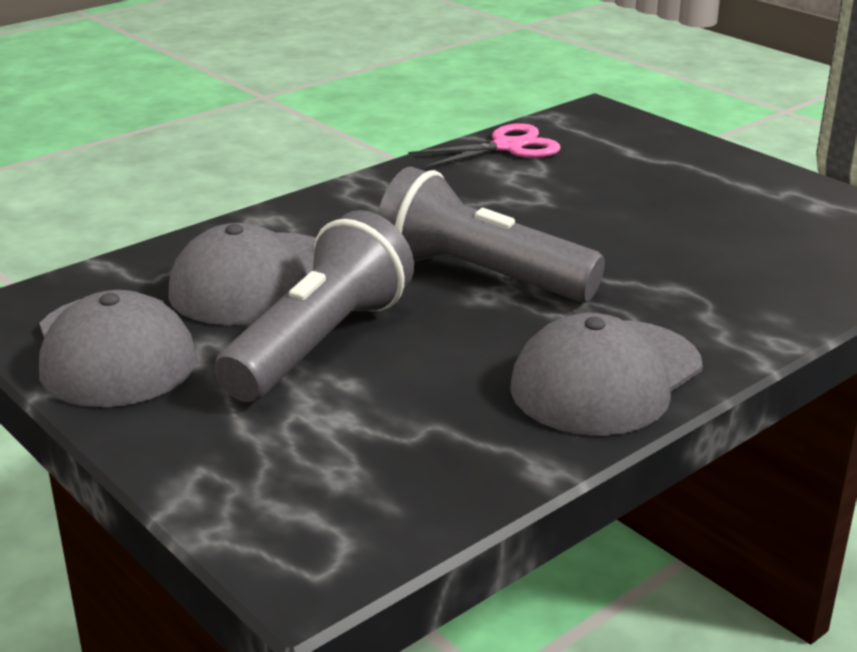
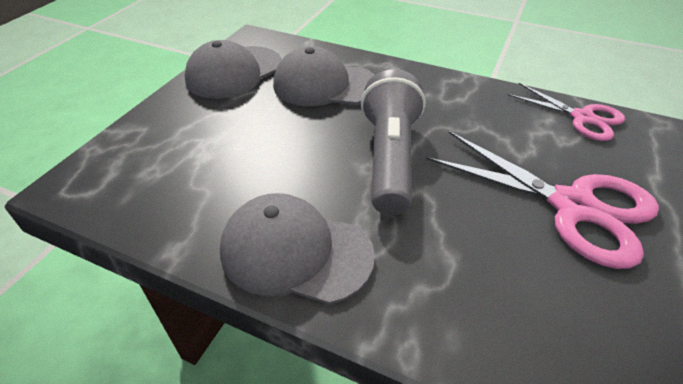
camera: 65 degrees right, 15 degrees up
grey flashlight [214,210,414,402] -> none
none -> pink scissors [426,131,659,269]

